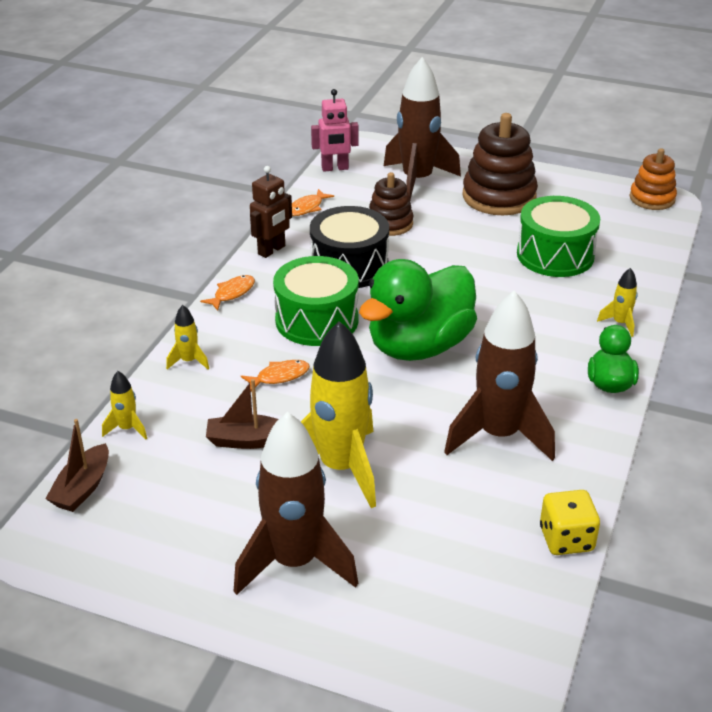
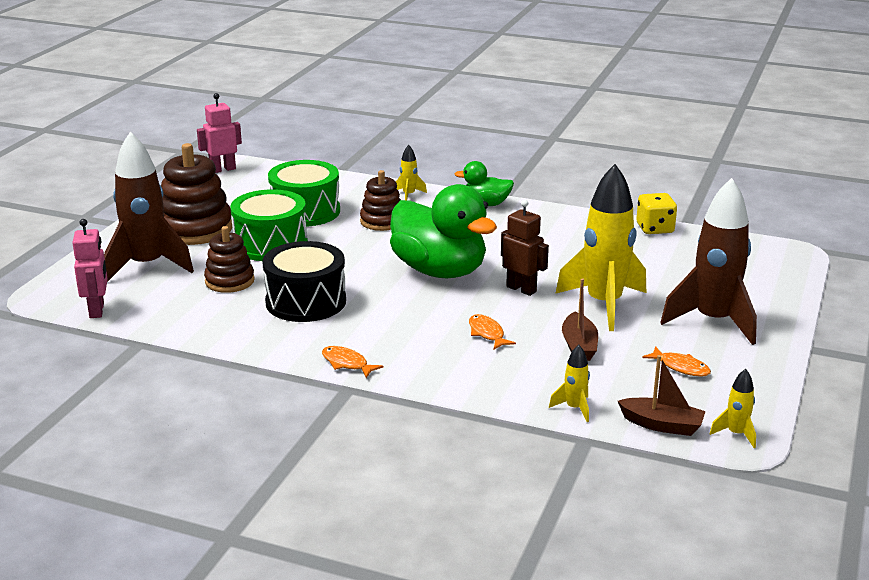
camera: 90 degrees left, 10 degrees down
yellow rocket [166,305,209,369] -> yellow rocket moved to [709,369,756,448]
brown robot [250,166,292,258] -> brown robot moved to [501,200,549,296]
green drum [273,256,358,346] -> green drum moved to [230,189,308,261]
orange fish [292,189,334,216] -> orange fish moved to [642,346,711,377]
brown rocket [444,291,555,461] -> none
orange stacking toy [629,148,677,210] -> pink robot [197,93,242,173]
none -> brown stacking toy [360,170,401,231]

